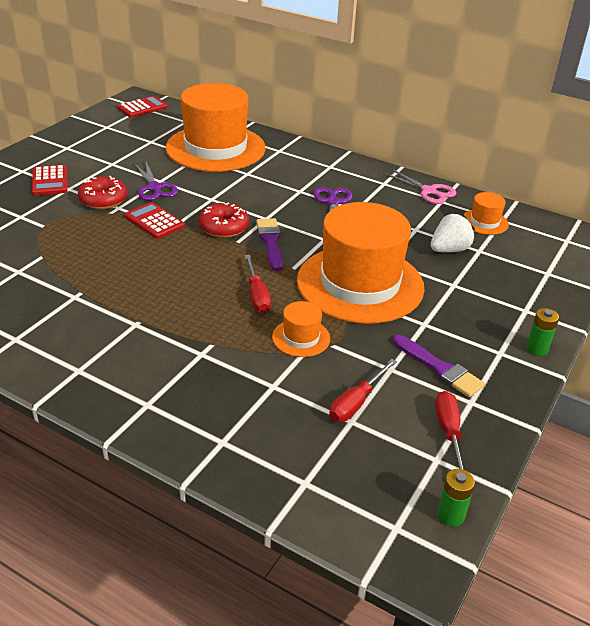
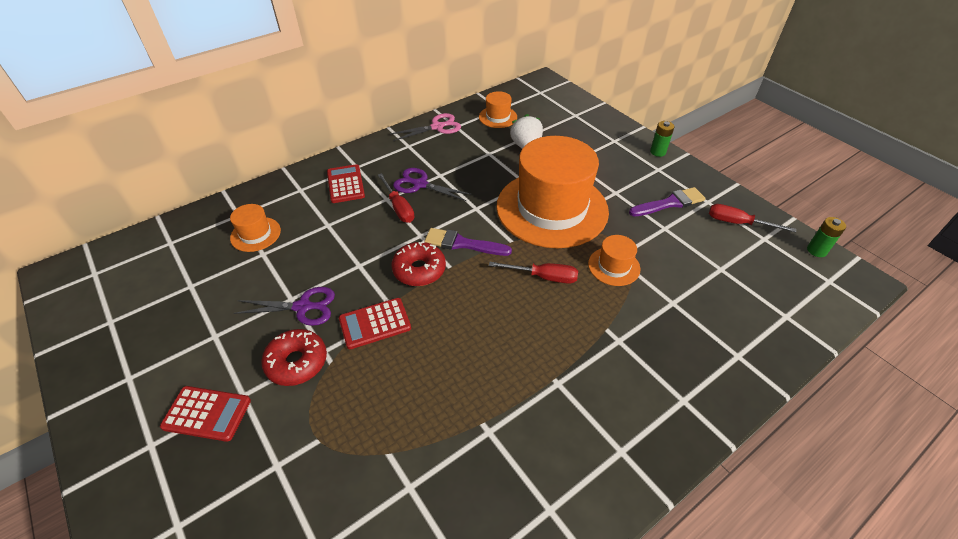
camera: 65 degrees left, 10 degrees up
red calculator [117,96,168,118] -> red calculator moved to [327,164,365,203]
orange hat [166,83,266,172] -> orange hat [230,204,281,252], size x0.42
red screwdriver [329,359,397,422] -> red screwdriver moved to [378,173,414,223]

